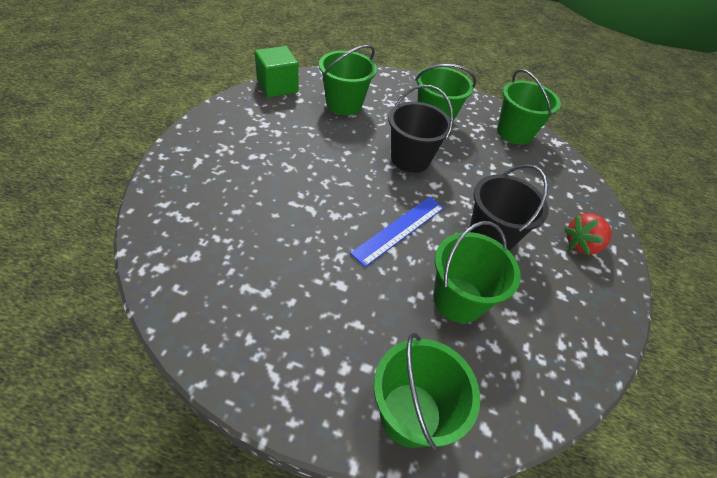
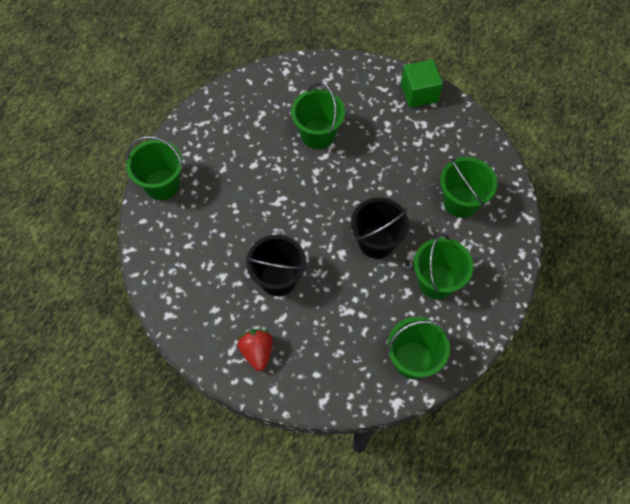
camera: 110 degrees right, 15 degrees up
green cube [255,46,299,98] -> green cube moved to [401,59,443,108]
blue ruler [350,197,444,267] -> none
green bucket [433,221,521,323] -> green bucket moved to [291,83,345,149]

